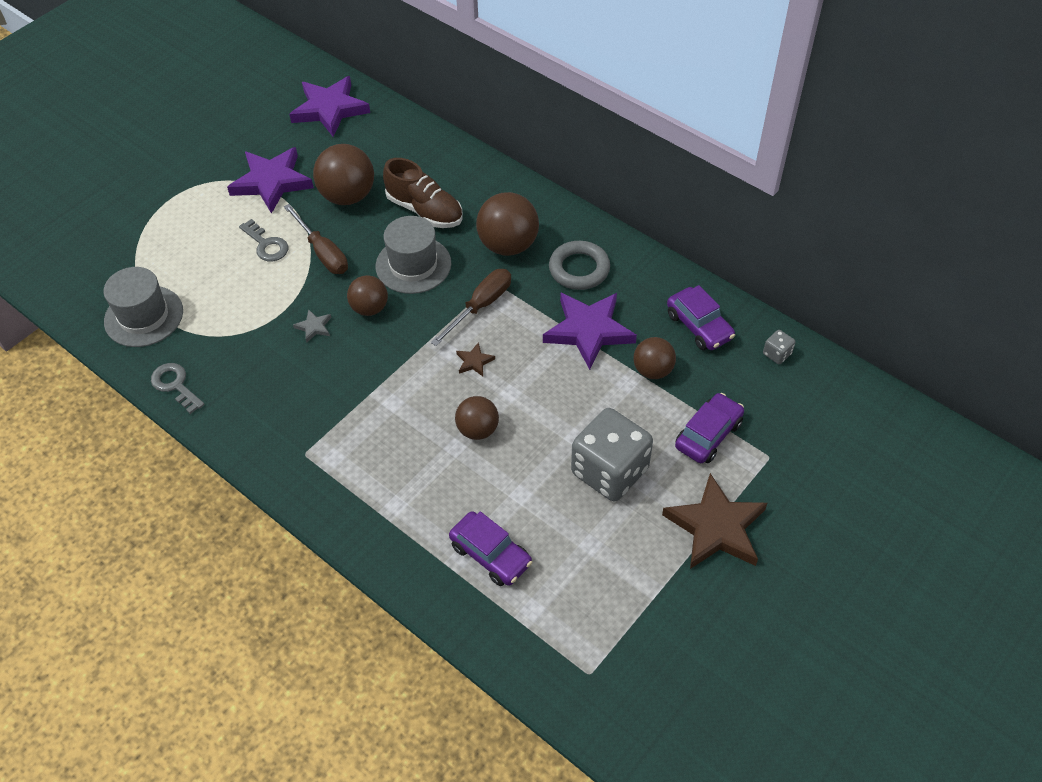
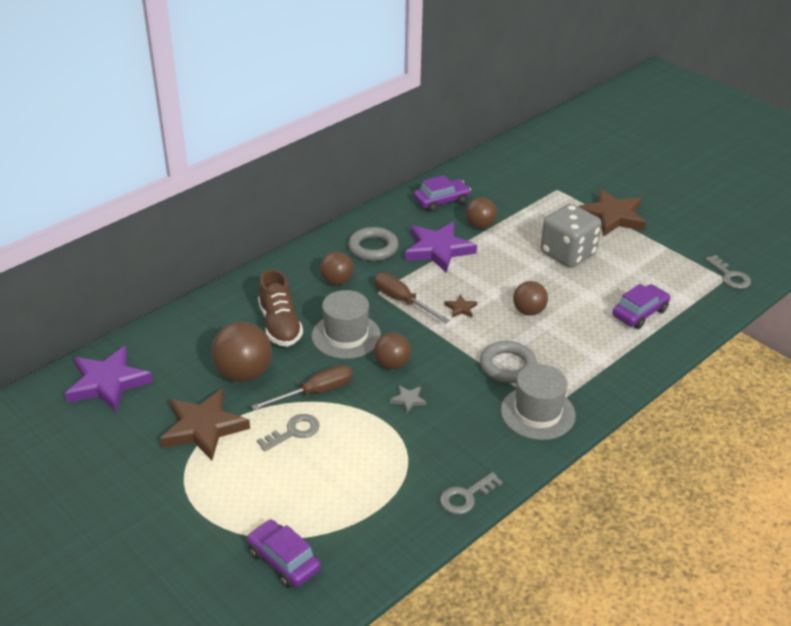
camera: 85 degrees left, 15 degrees down
grey hat [104,267,183,347] -> grey hat moved to [501,364,576,440]
purple star [227,147,314,214] -> brown star [160,388,250,461]
brown shoe [383,158,463,228] -> brown shoe turned 120 degrees clockwise [258,269,303,347]
brown ball [476,192,539,256] -> brown ball [320,252,354,285], size x0.62
purple car [675,393,744,463] -> purple car moved to [247,519,321,588]
grey dice [763,330,795,364] -> none
none -> grey ring [480,341,537,383]
none -> grey key [705,255,751,289]

